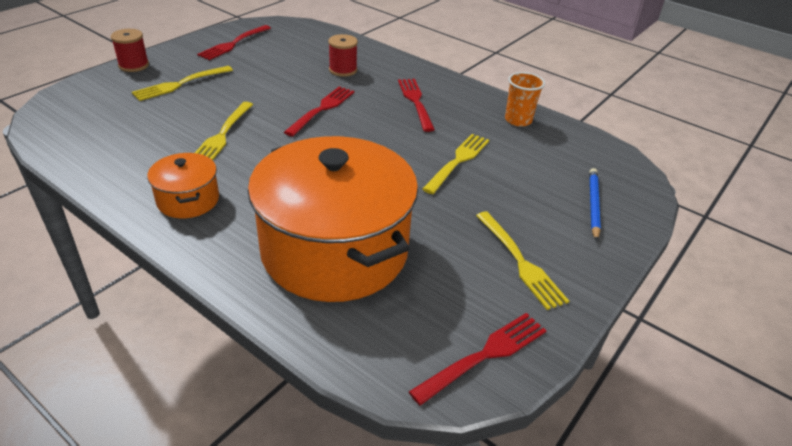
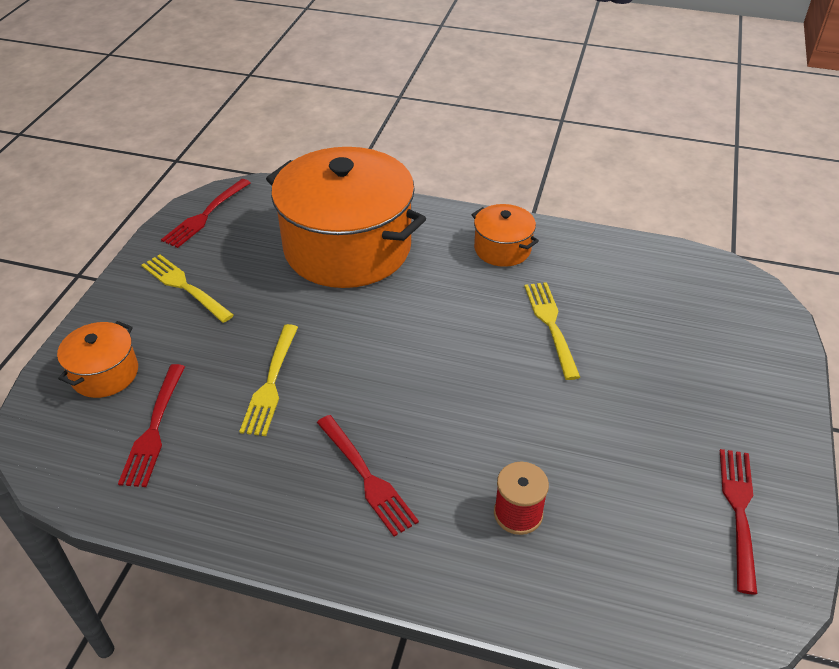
camera: 160 degrees right, 5 degrees up
red spool [111,29,149,72] -> none
yellow fork [132,66,233,101] -> none
red fork [284,86,354,136] -> red fork moved to [118,364,185,487]
orange cup [505,72,545,127] -> none
blue pencil [589,168,601,242] -> orange pot [57,321,138,398]

